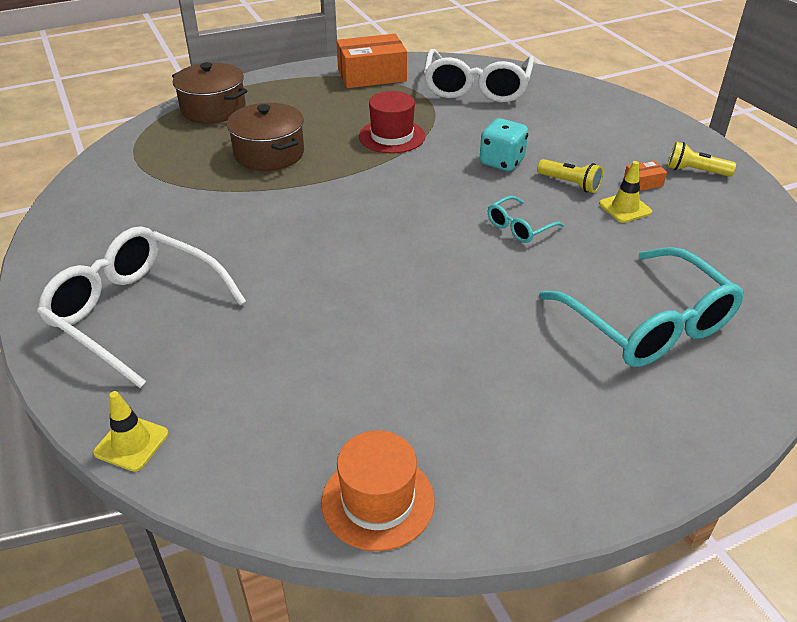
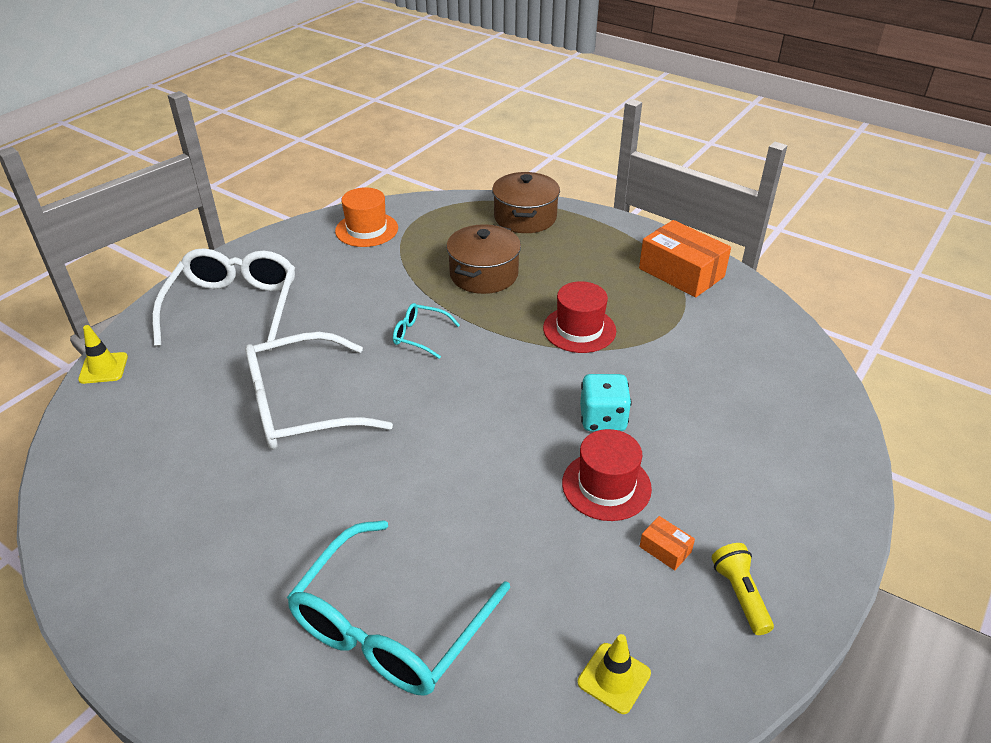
camera: 60 degrees right, 0 degrees up
orange hat [321,430,435,551] -> orange hat moved to [335,187,398,247]
white glasses [424,49,534,102] -> white glasses moved to [245,332,393,450]
turquoise glasses [488,196,564,243] -> turquoise glasses moved to [393,303,460,359]
yellow flashlight [537,159,603,193] -> red hat [562,429,652,521]
yellow traffic cone [599,161,652,223] -> yellow traffic cone moved to [578,634,651,714]

